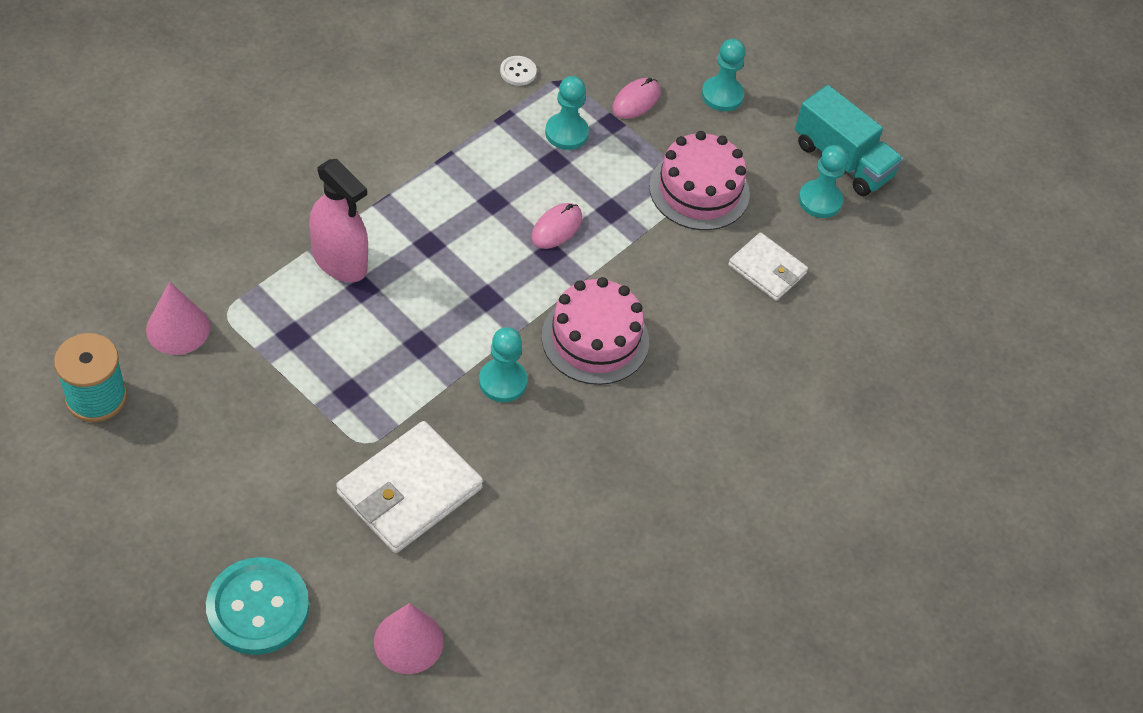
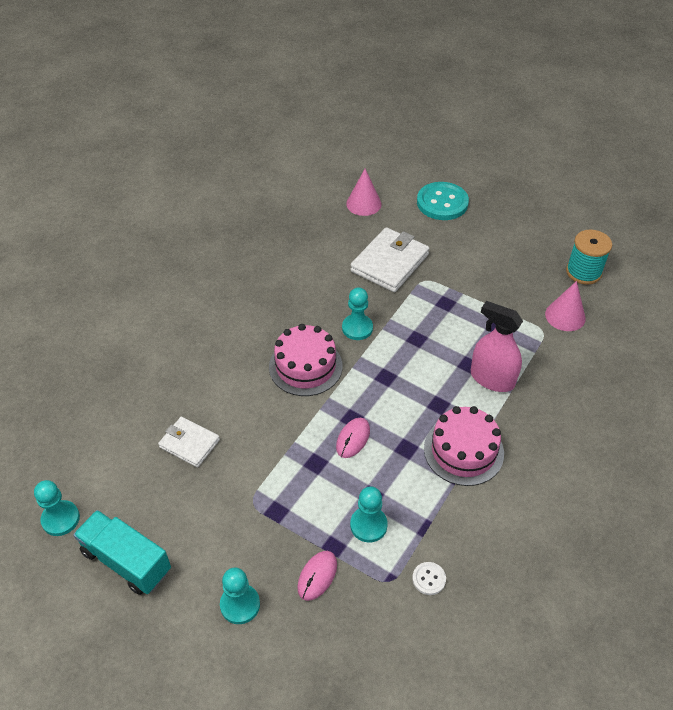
camera: 175 degrees right, 5 degrees down
pink cake [649,131,750,230] -> pink cake moved to [424,406,504,486]
turquoise pawn [799,145,847,218] -> turquoise pawn moved to [34,480,80,536]

